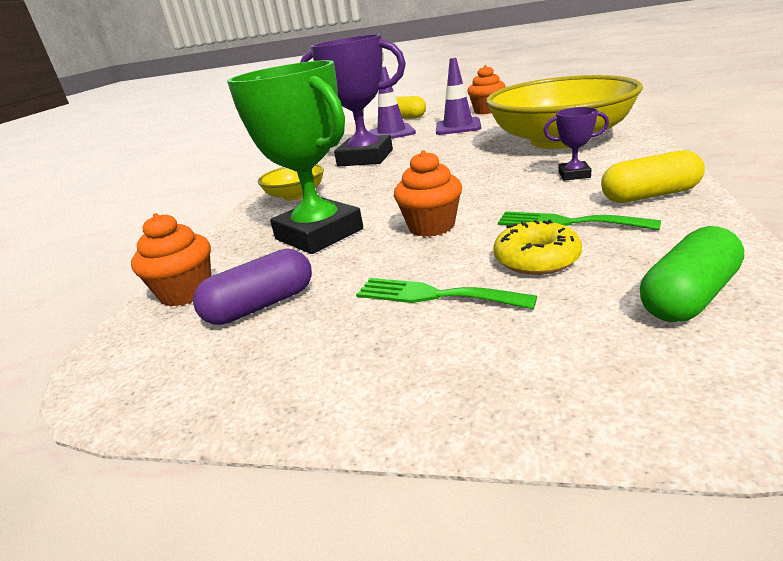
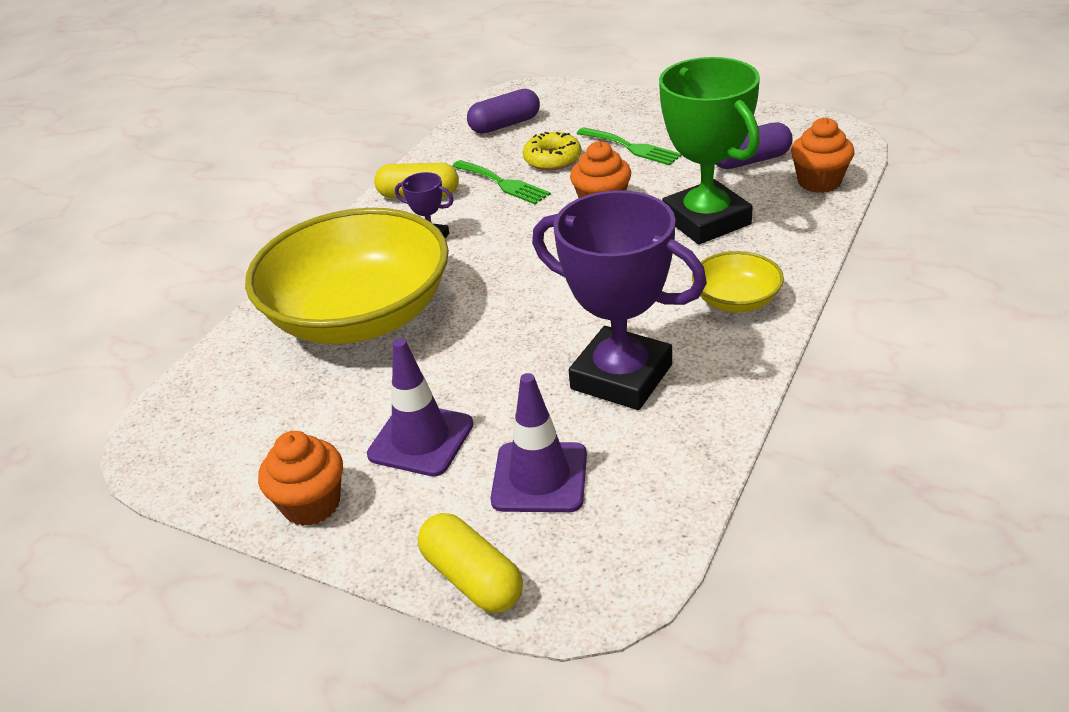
camera: 165 degrees left, 10 degrees up
green capsule [640,226,744,322] -> purple capsule [467,89,540,134]

